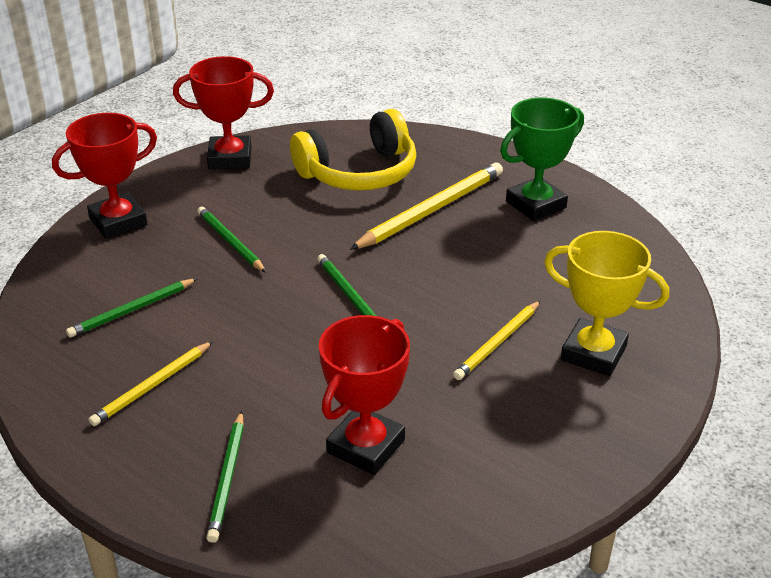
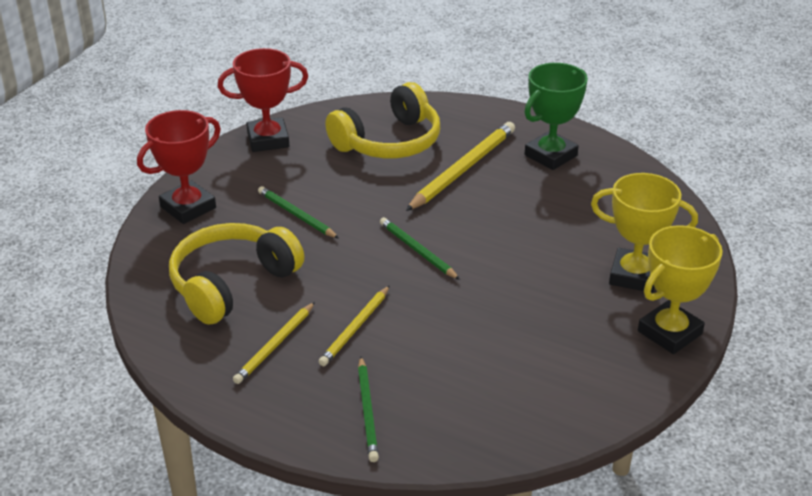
camera: 10 degrees left, 0 degrees up
green pencil [66,278,198,338] -> yellow headphones [169,223,304,325]
red trophy [319,315,410,475] -> none
yellow pencil [453,301,540,380] -> yellow pencil moved to [319,285,390,366]
none -> yellow trophy [638,225,723,354]

